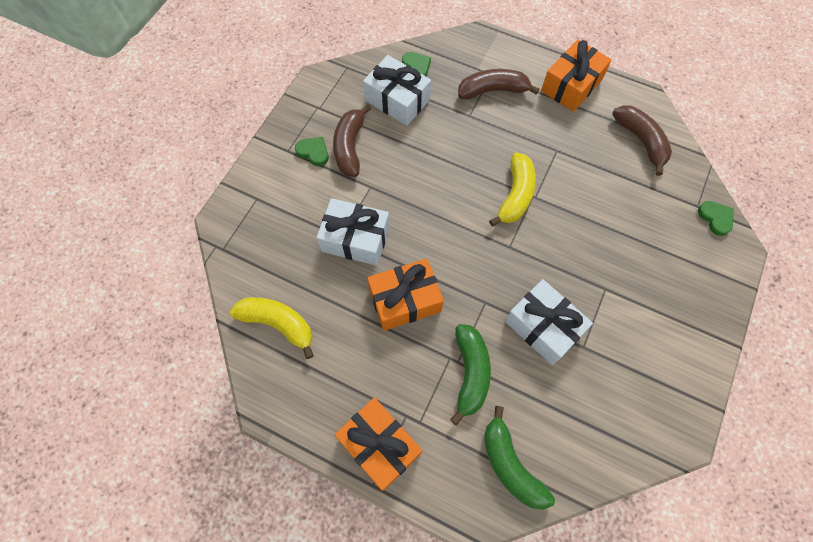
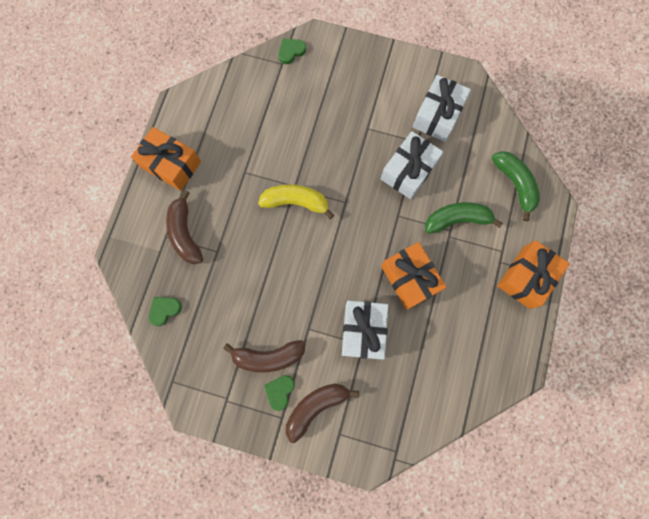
camera: 100 degrees left, 10 degrees up
yellow banana [230,297,314,359] -> none
white gift [363,55,431,126] -> white gift moved to [413,75,471,142]
green banana [484,406,555,510] -> green banana turned 75 degrees counterclockwise [491,151,540,221]
brown banana [612,105,672,176] -> brown banana moved to [286,383,359,443]

